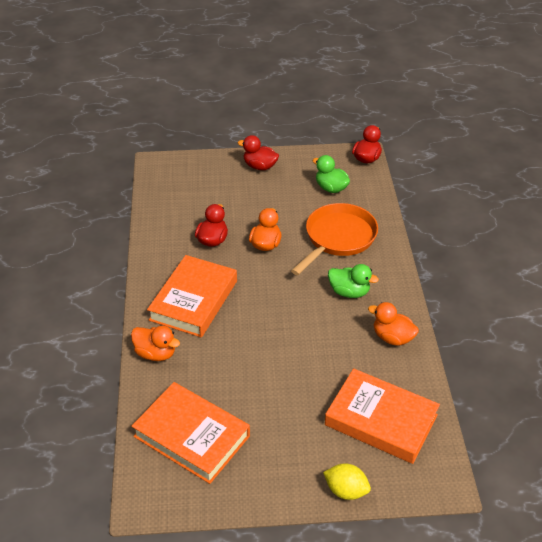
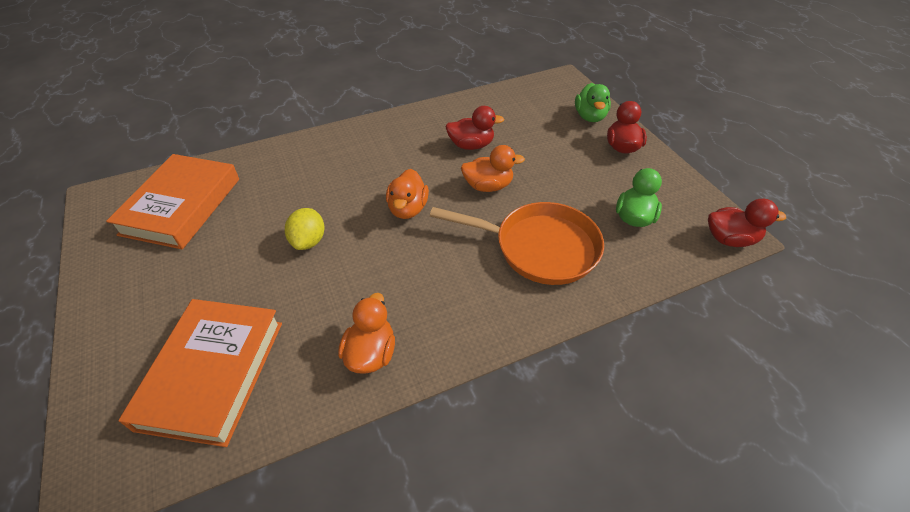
camera: 70 degrees right, 5 degrees up
orange duck [131,326,180,361] -> orange duck moved to [386,169,429,219]
orange book [147,255,237,338] -> none
yellow lemon [323,464,371,500] -> yellow lemon moved to [285,208,324,250]
green duck [328,264,379,298] -> green duck moved to [575,83,611,122]

